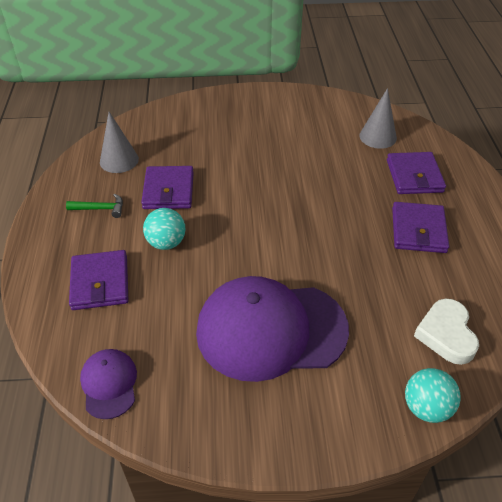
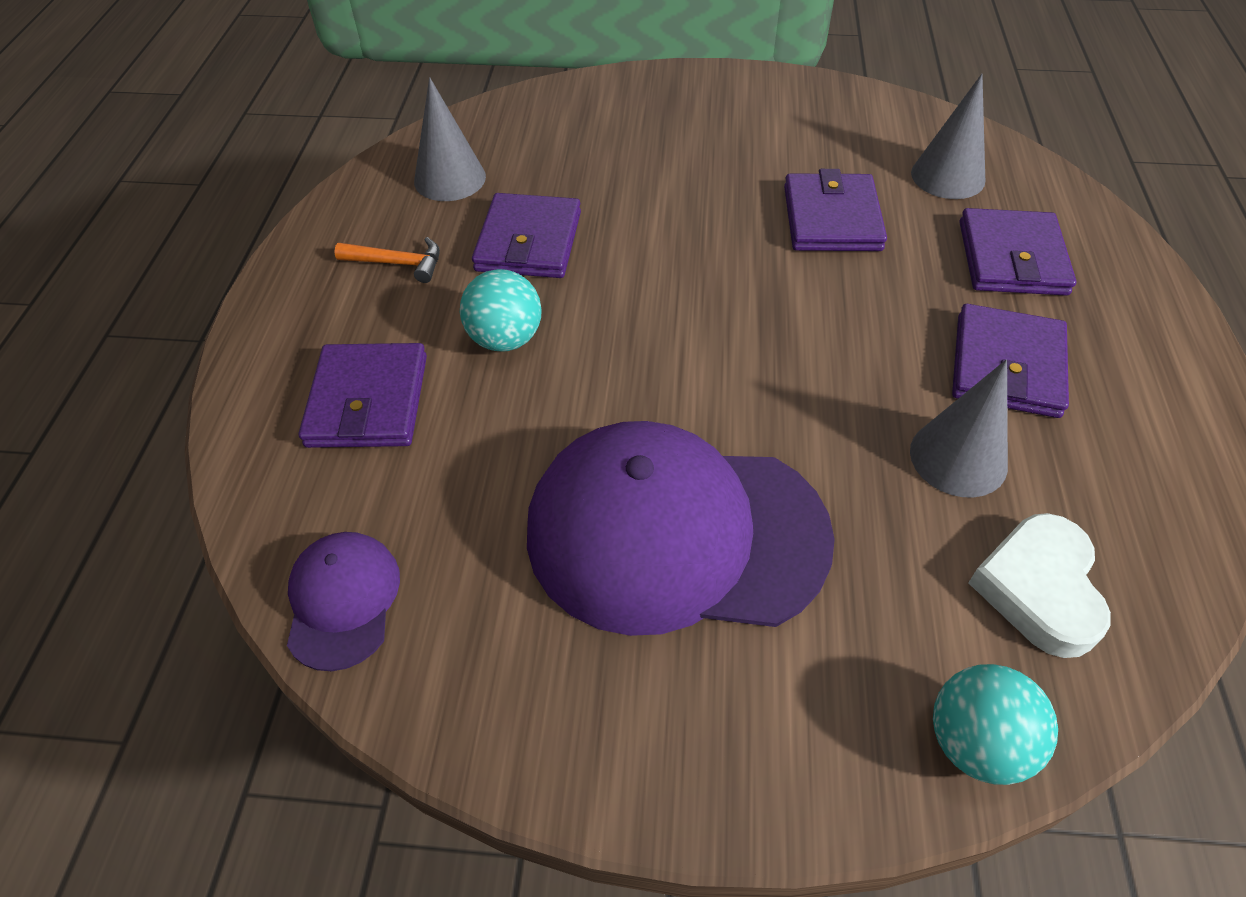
camera: 10 degrees right, 5 degrees up
green hammer [66,193,123,218] -> orange hammer [335,237,440,283]
none -> purple wallet [784,169,887,251]
none -> grey cone [910,359,1008,498]

